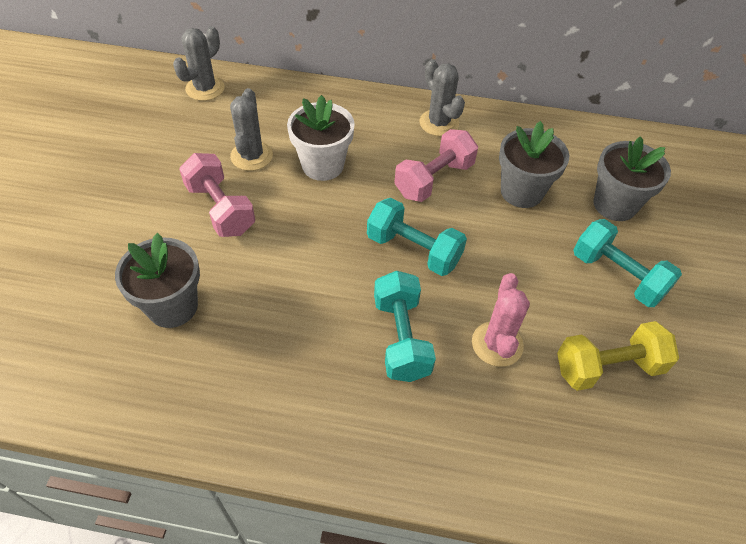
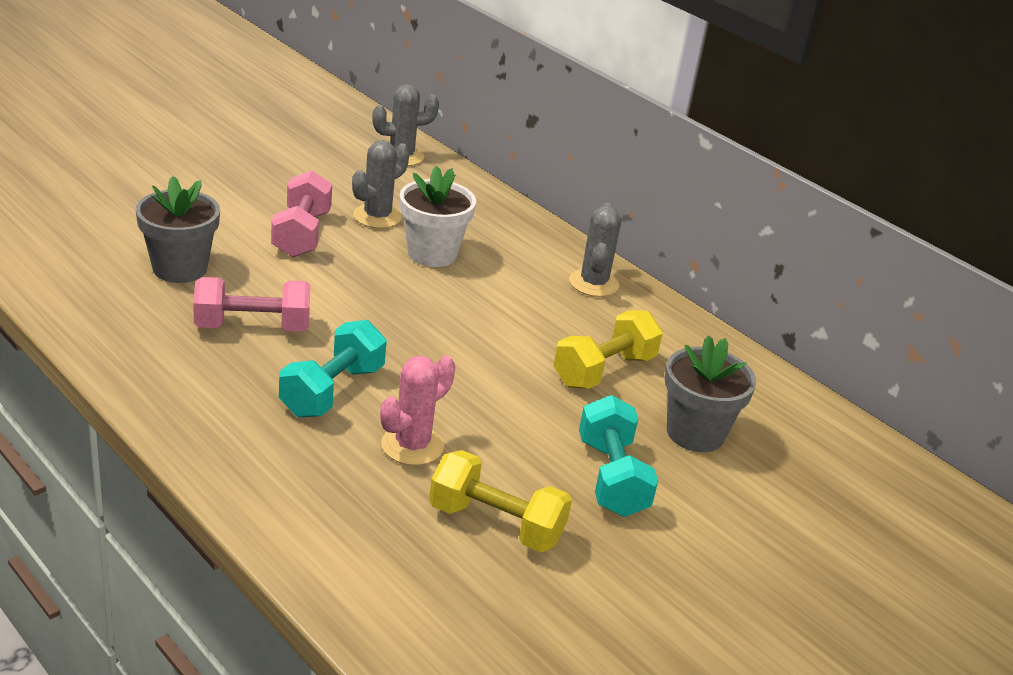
camera: 35 degrees right, 20 degrees down
turquoise dumbbell [367,198,467,276] -> none
pink dumbbell [394,129,478,202] -> pink dumbbell moved to [193,277,311,332]
grey flower pot [499,121,569,208] -> yellow dumbbell [554,311,663,389]

